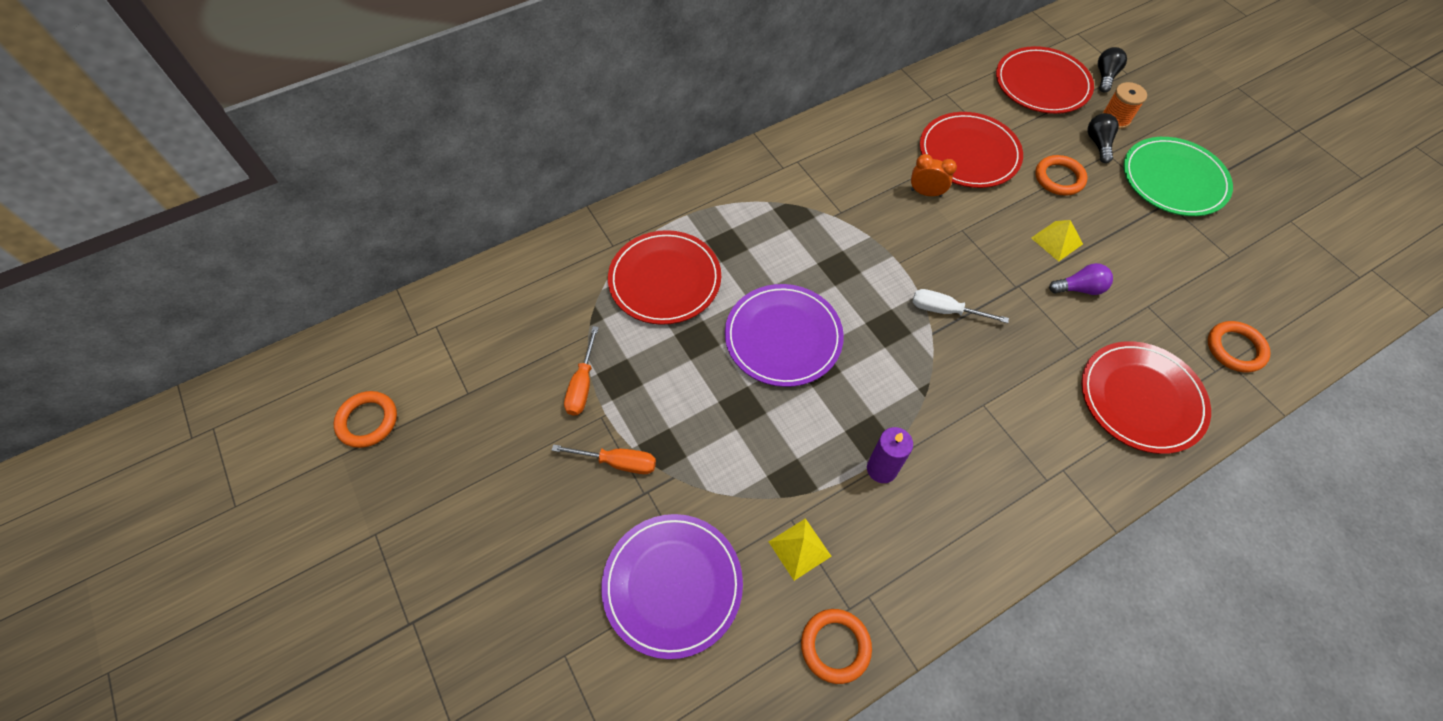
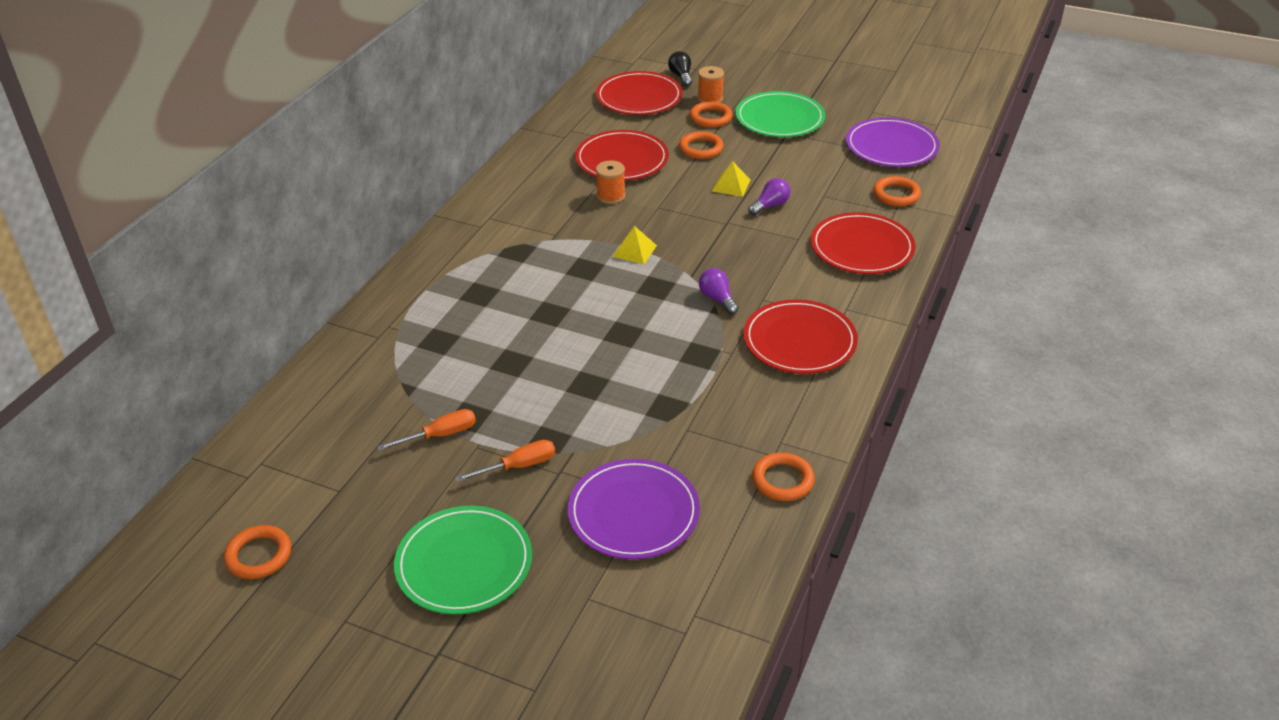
camera: 35 degrees left, 20 degrees down
orange screwdriver [564,326,599,416] -> orange screwdriver turned 90 degrees counterclockwise [377,409,476,451]
red plate [608,230,721,325] -> red plate moved to [744,299,858,374]
purple plate [725,284,844,387] -> purple plate moved to [846,117,940,167]
yellow pyramid [769,518,832,581] -> yellow pyramid moved to [612,226,657,264]
purple candle [867,427,913,483] -> none
orange clock [911,154,957,197] -> orange spool [596,160,625,204]
white screwdriver [913,289,1009,323] -> none
black light bulb [1087,113,1119,163] -> orange ring [690,101,733,128]
none -> green plate [394,506,532,614]
none -> purple light bulb [699,268,738,314]

